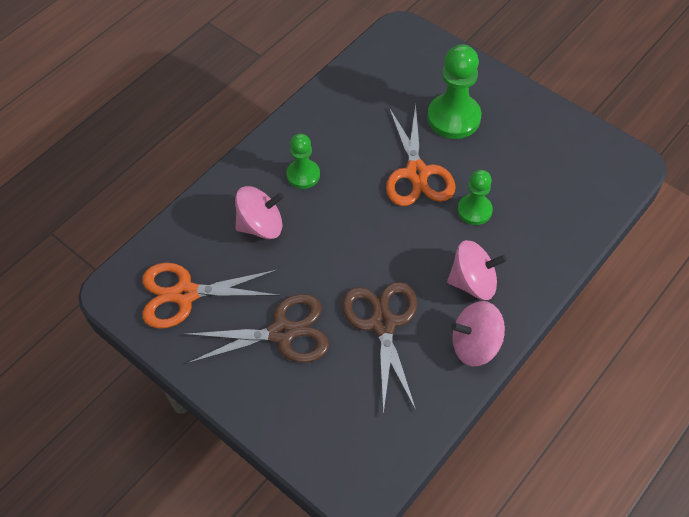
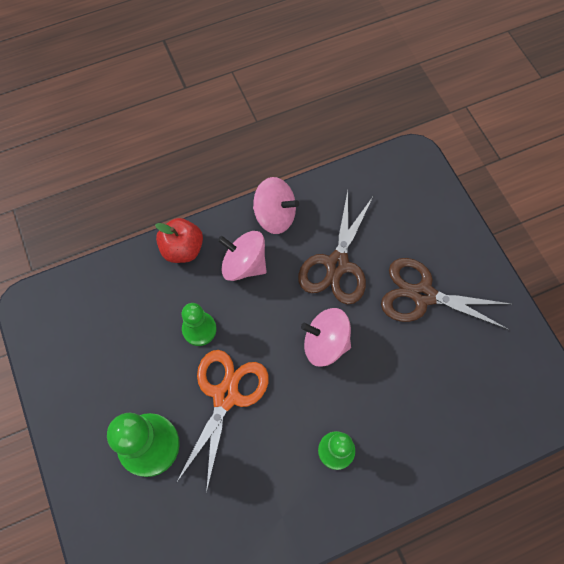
camera: 155 degrees left, 10 degrees up
orange scissors [142,263,280,329] -> none
pink spinning top [235,186,284,239] -> pink spinning top moved to [301,308,351,367]
none -> red apple [155,218,203,263]

